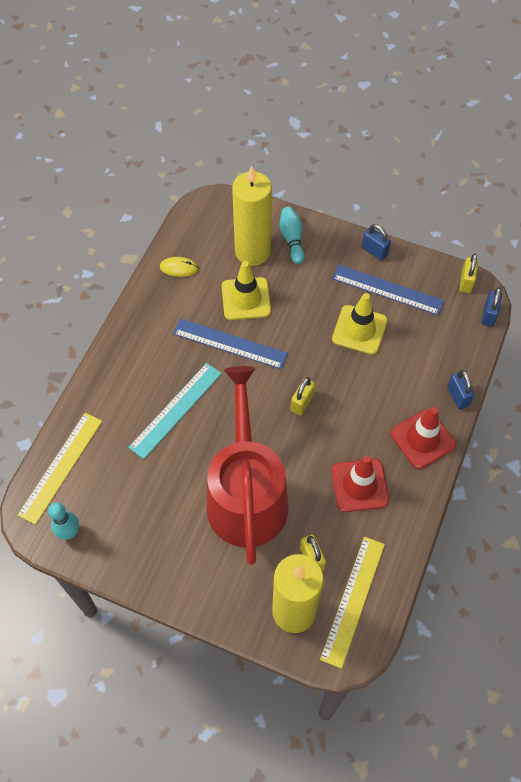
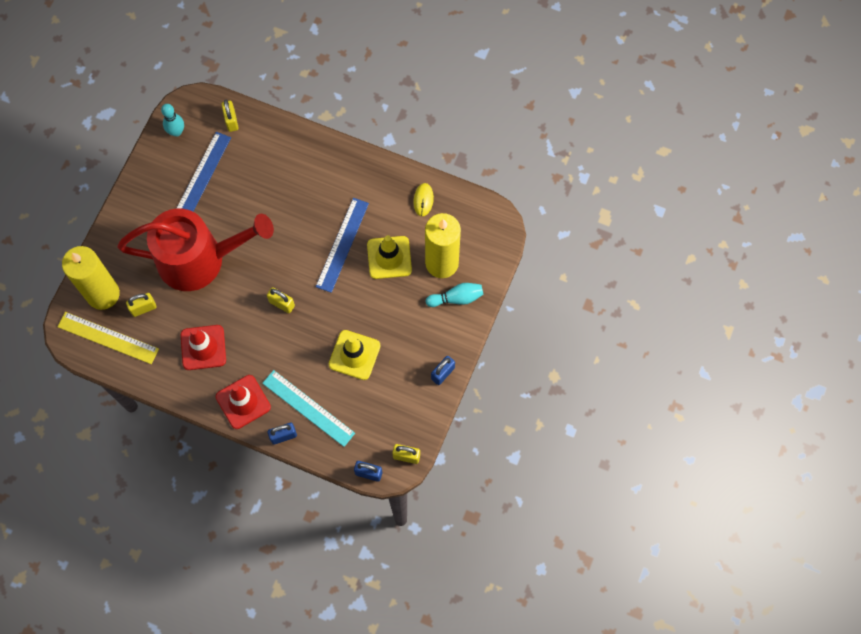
camera: 90 degrees right, 10 degrees up
yellow ruler [18,413,102,525] -> yellow padlock [221,100,239,132]
turquoise ruler [128,363,222,459] -> turquoise ruler moved to [262,370,355,447]
blue ruler [332,265,444,315] -> blue ruler moved to [177,132,231,212]

